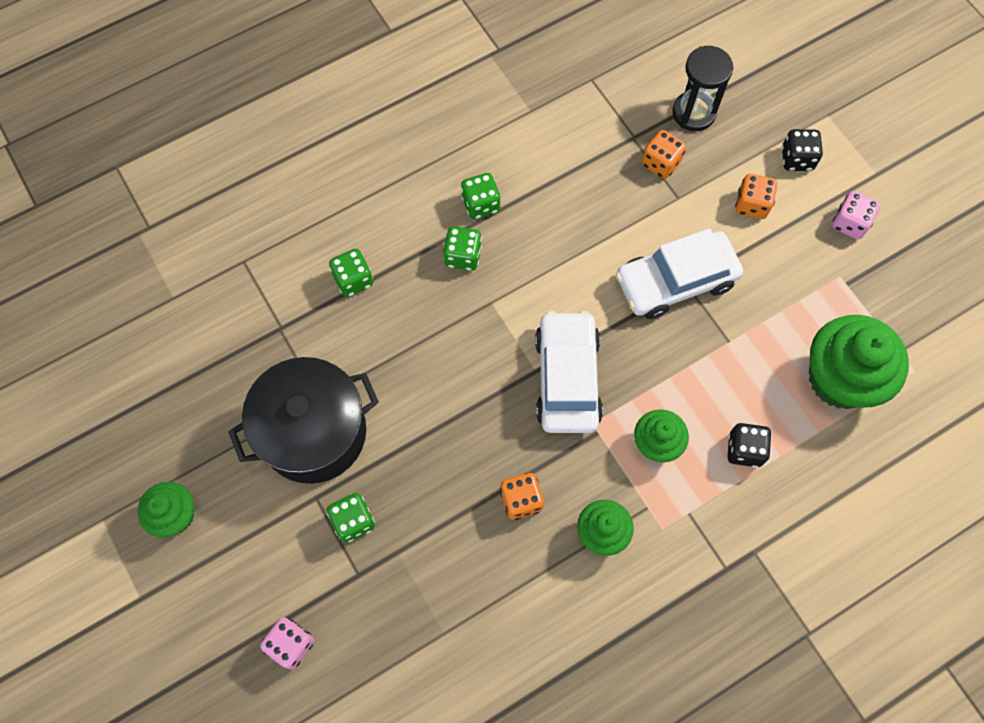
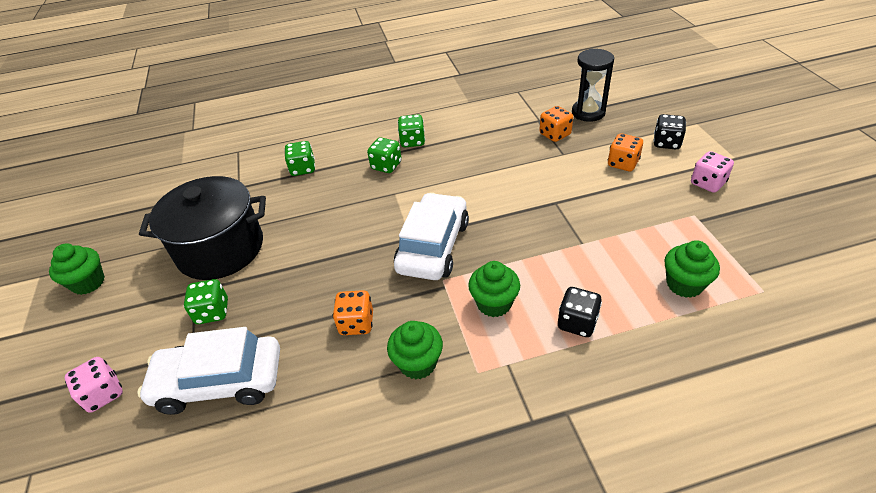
camera: 20 degrees right, 25 degrees down
white car [616,228,743,319] -> white car moved to [137,327,280,415]
green cupcake [809,315,909,409] -> green cupcake [664,240,720,298], size x0.56

